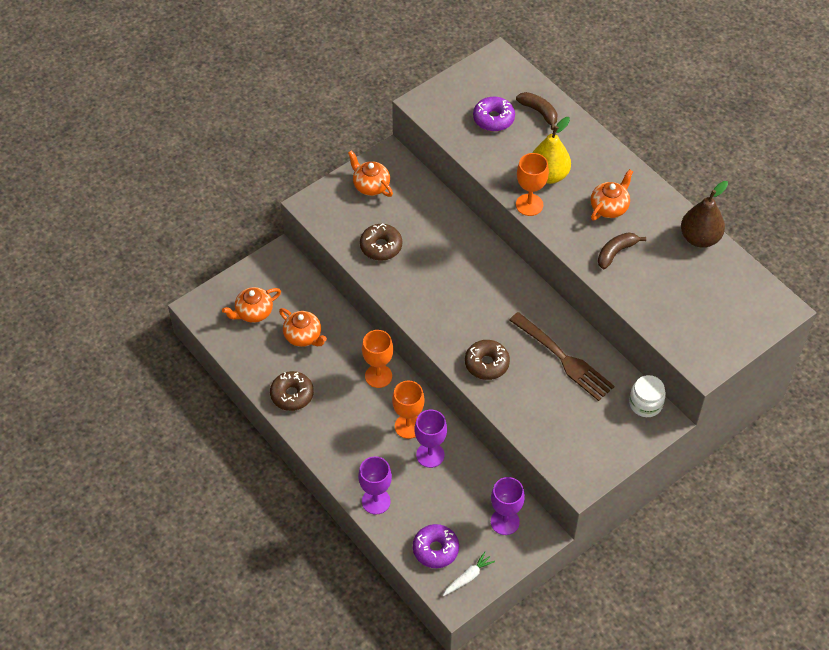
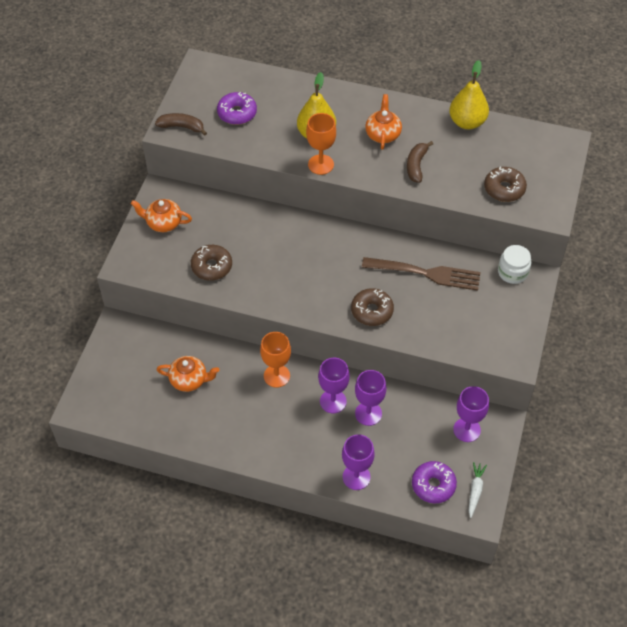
camera: 35 degrees left, 0 degrees up
orange teapot [222,287,281,323] -> none
brown donut [270,371,314,411] -> brown donut moved to [484,166,527,202]
orange goblet [392,381,425,439] -> purple goblet [318,358,350,413]
brown banana [516,92,558,130] -> brown banana moved to [155,113,207,136]
brown pear [681,181,728,248] -> yellow pear [449,60,489,129]

